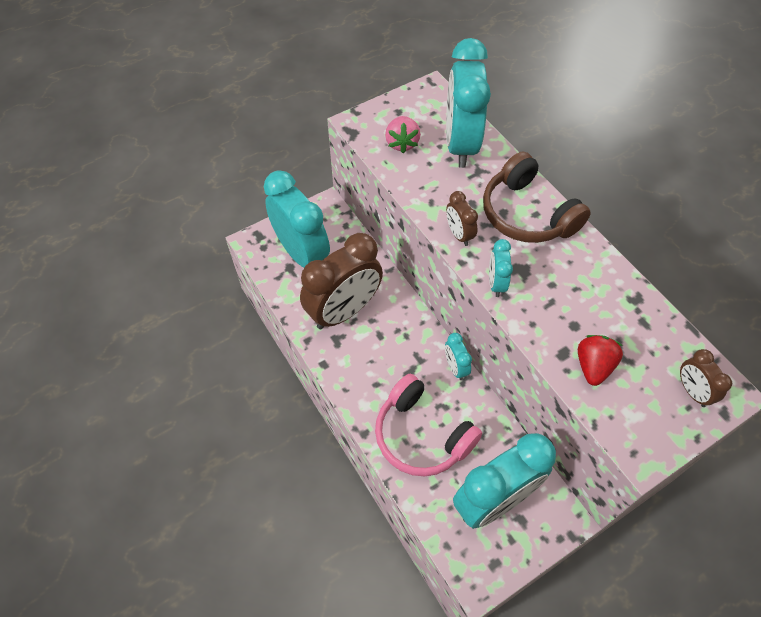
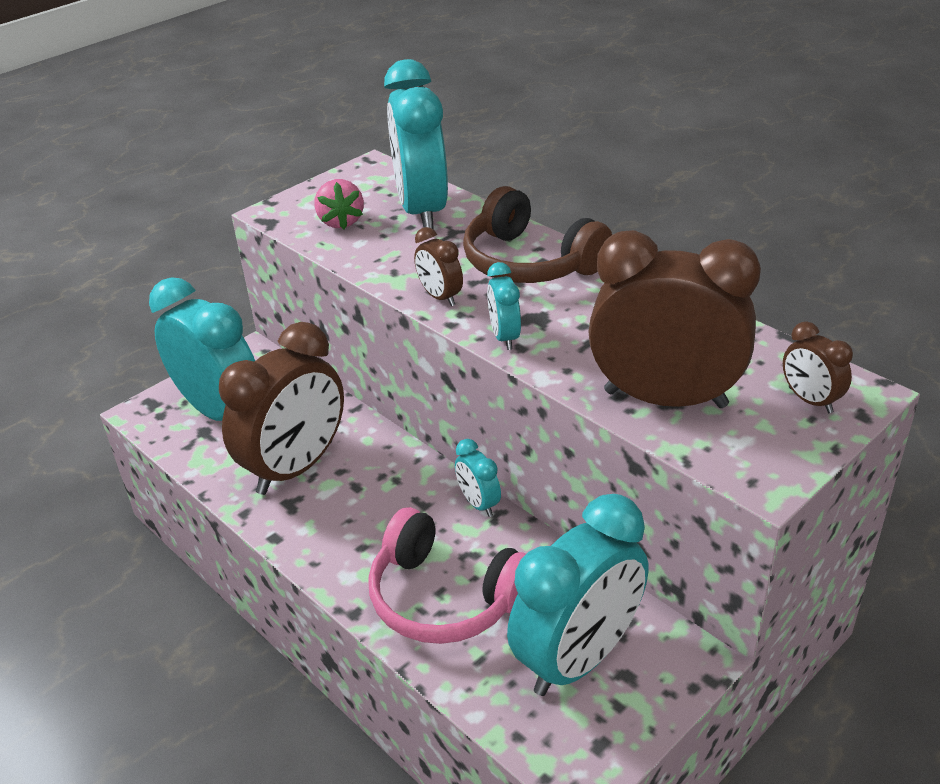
camera: 10 degrees left, 20 degrees down
red strawberry [578,335,623,386] -> brown clock [588,230,761,408]

